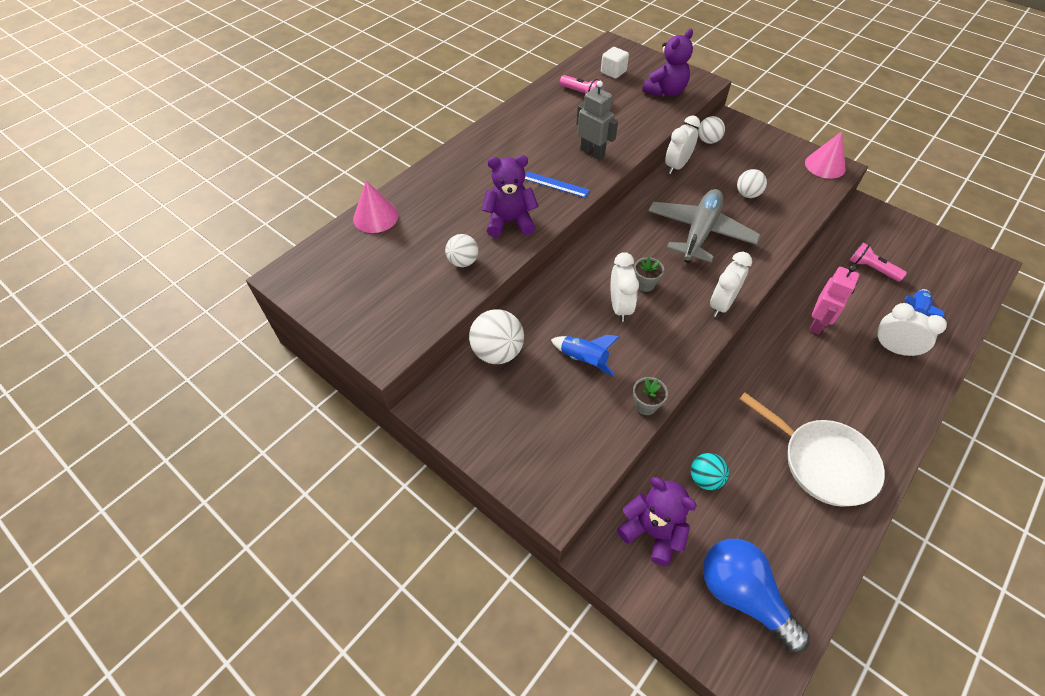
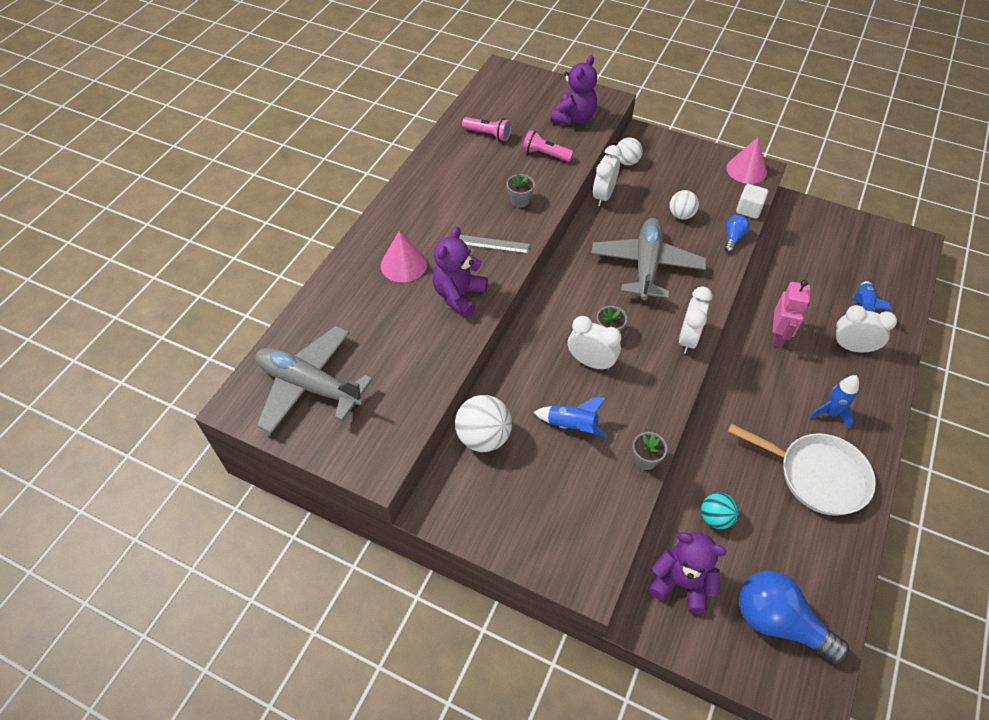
camera: 15 degrees left, 0 degrees up
pink cone [353,181,398,233] -> pink cone moved to [381,231,427,282]
white ball [445,234,478,267] -> none
purple teddy bear [482,155,538,237] -> purple teddy bear turned 45 degrees counterclockwise [432,227,488,317]
blue ruler [525,172,590,198] -> grey ruler [459,235,530,254]
grey robot [576,81,618,160] -> grey flower pot [507,173,535,208]
white cube [601,47,629,79] -> white cube moved to [736,184,768,219]
white clock [611,252,639,322] -> white clock turned 45 degrees counterclockwise [568,316,622,371]
pink flashlight [850,243,907,282] -> pink flashlight moved to [523,130,574,162]
none -> grey plane [255,326,373,433]
none -> blue light bulb [724,215,750,253]
none -> blue rocket [809,375,859,429]

